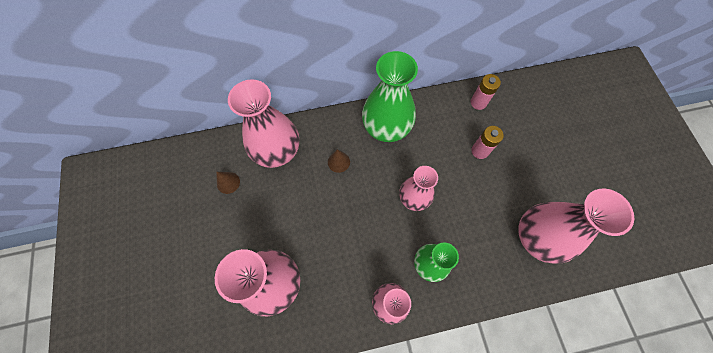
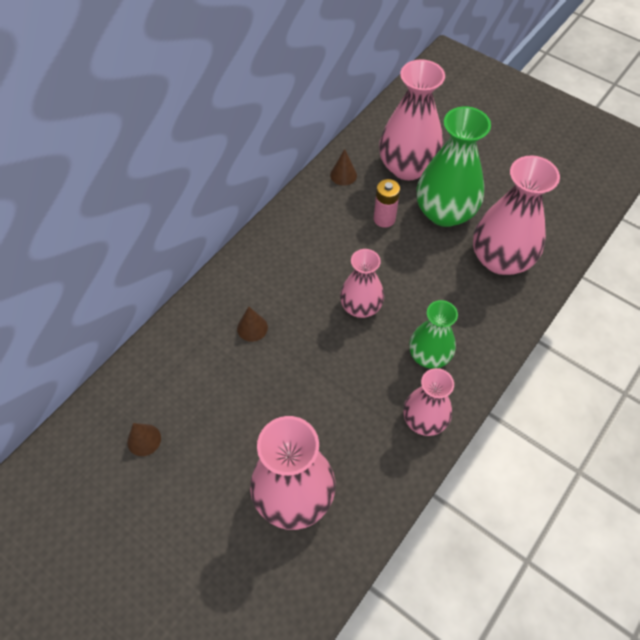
camera: 40 degrees left, 10 degrees down
pink vase [228,79,299,168] -> pink vase moved to [379,59,445,181]
green vase [362,51,418,142] -> green vase moved to [417,106,491,227]
pink battery [470,74,501,110] -> brown cone [330,149,357,186]

